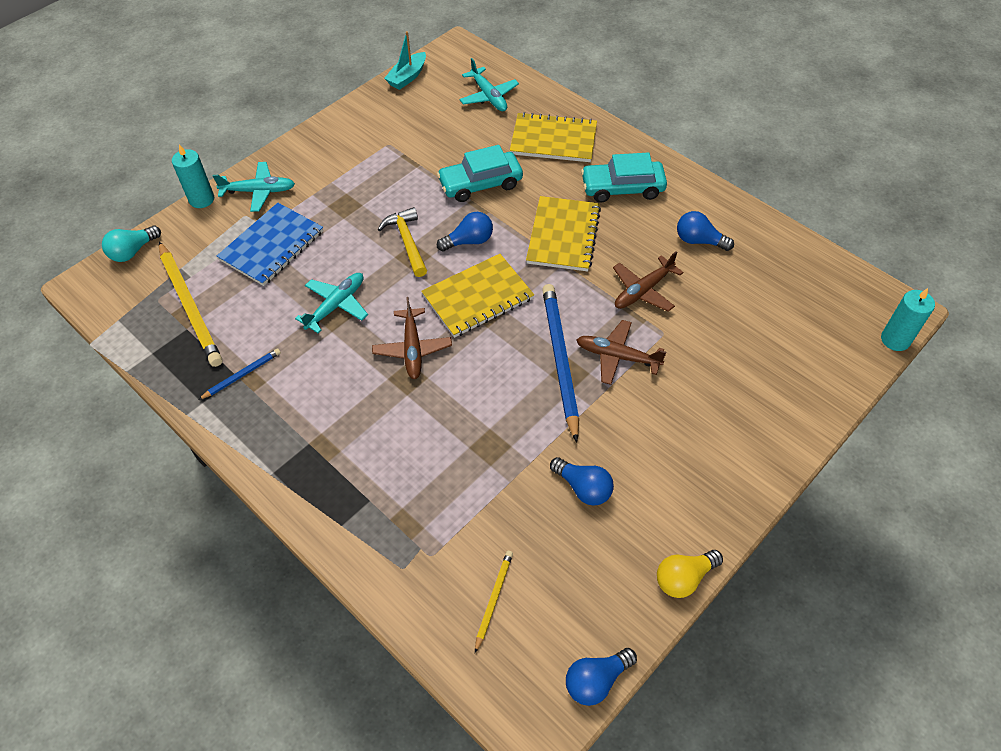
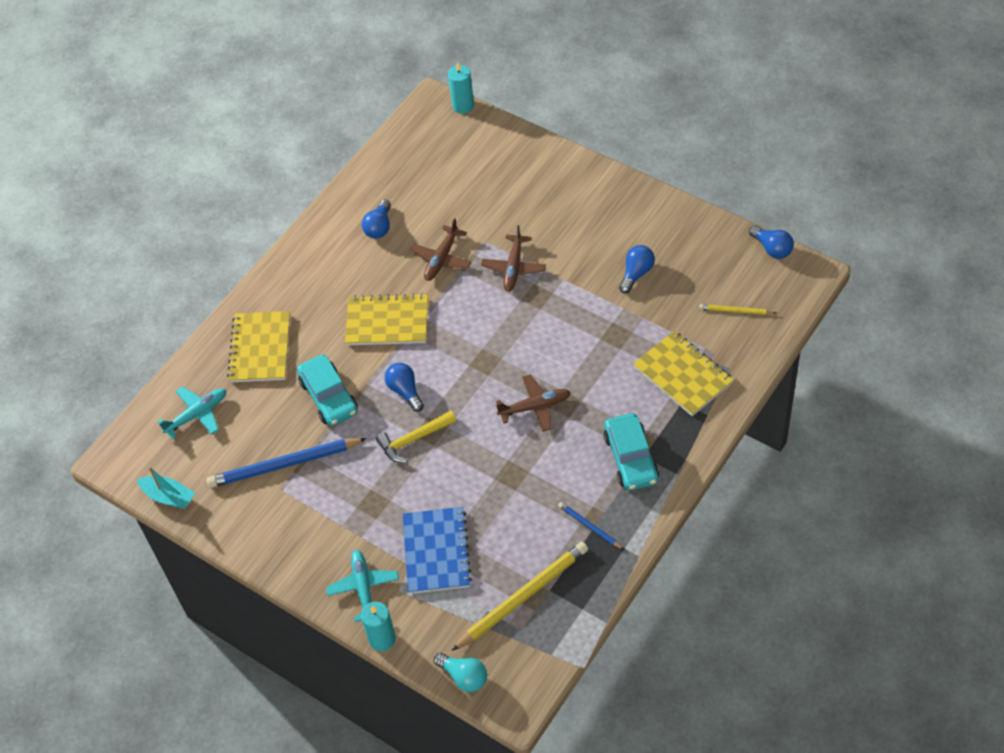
camera: 95 degrees left, 0 degrees up
blue notebook [217,203,323,286] -> blue notebook turned 60 degrees clockwise [403,507,472,594]
turquoise plane [295,273,368,333] -> none
yellow notebook [421,254,534,338] -> yellow notebook moved to [633,331,734,416]
blue pencil [542,284,579,443] -> blue pencil moved to [207,438,367,488]
turquoise car [581,152,667,203] -> turquoise car moved to [603,413,659,491]
brown plane [613,251,683,312] -> brown plane turned 75 degrees clockwise [410,218,471,281]
yellow light bulb [657,550,723,598] -> none

